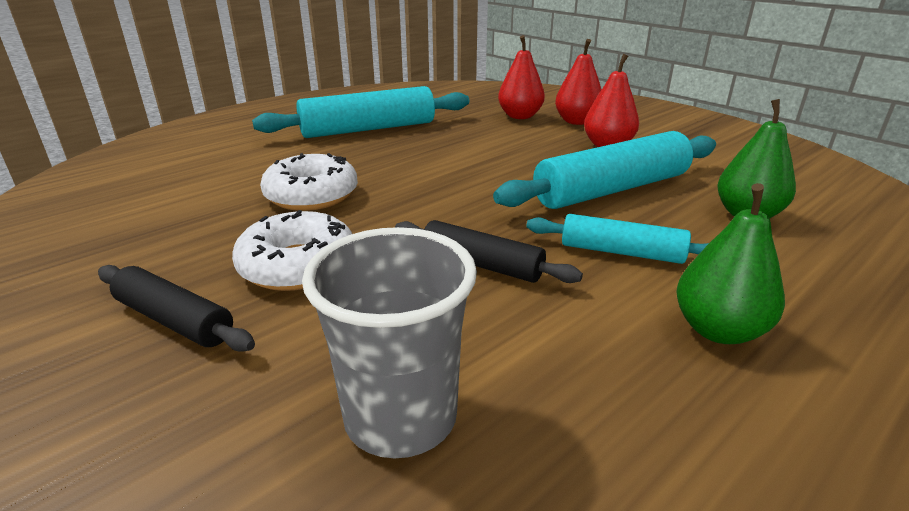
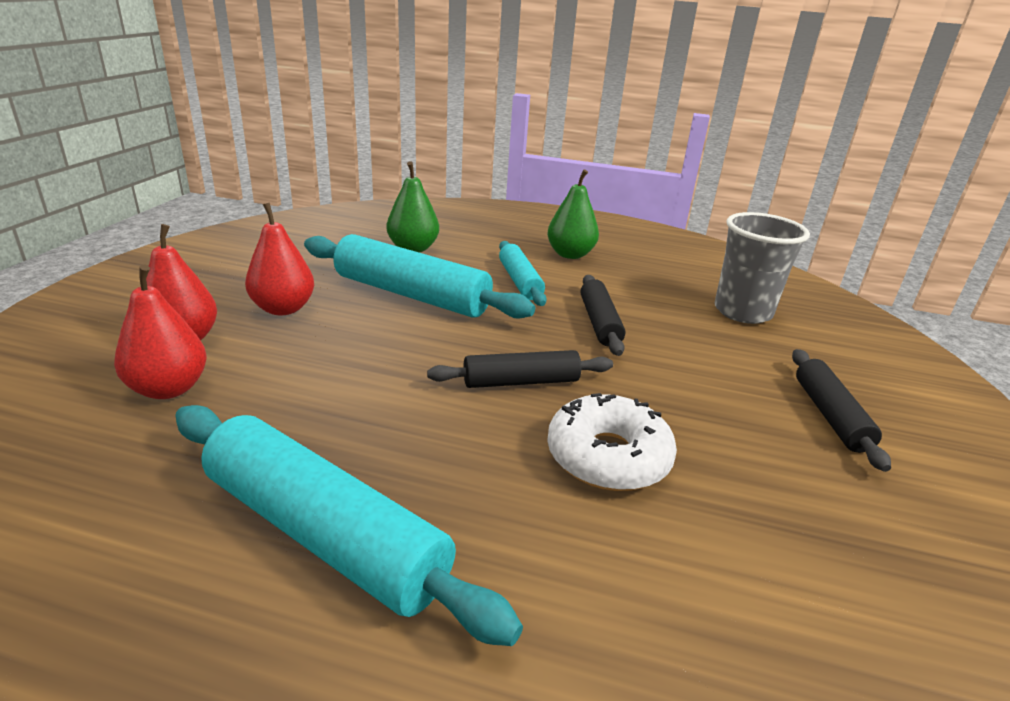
camera: 125 degrees left, 0 degrees up
white donut [232,210,352,291] -> none
none -> black rolling pin [427,350,613,388]

